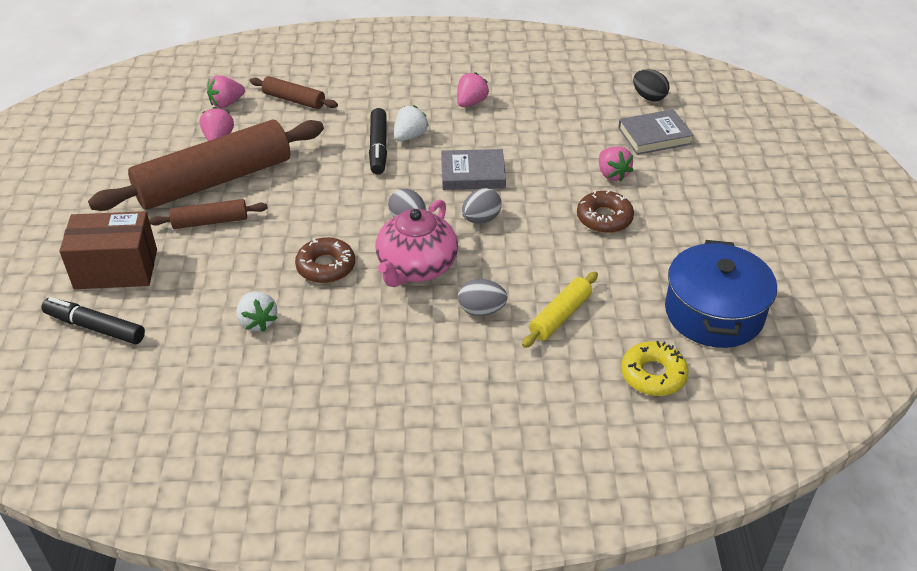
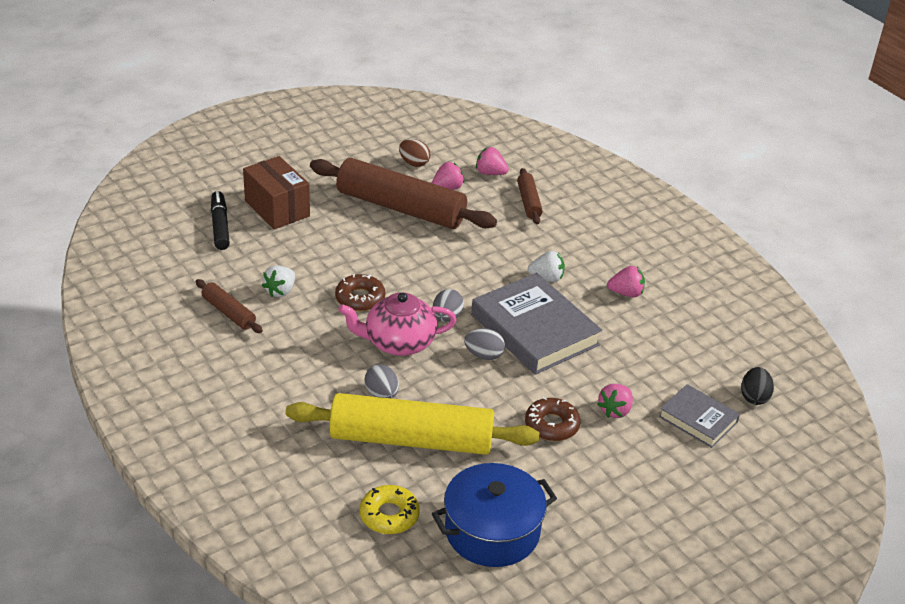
camera: 55 degrees right, 5 degrees down
brown rolling pin [149,199,268,229] -> brown rolling pin moved to [196,279,263,333]
black marker [369,108,387,174] -> none
grey book [441,149,506,190] -> grey book [471,273,602,375], size x1.80
yellow rolling pin [522,271,598,348] -> yellow rolling pin [286,393,540,455], size x2.19
none -> brown egg [399,139,431,167]

